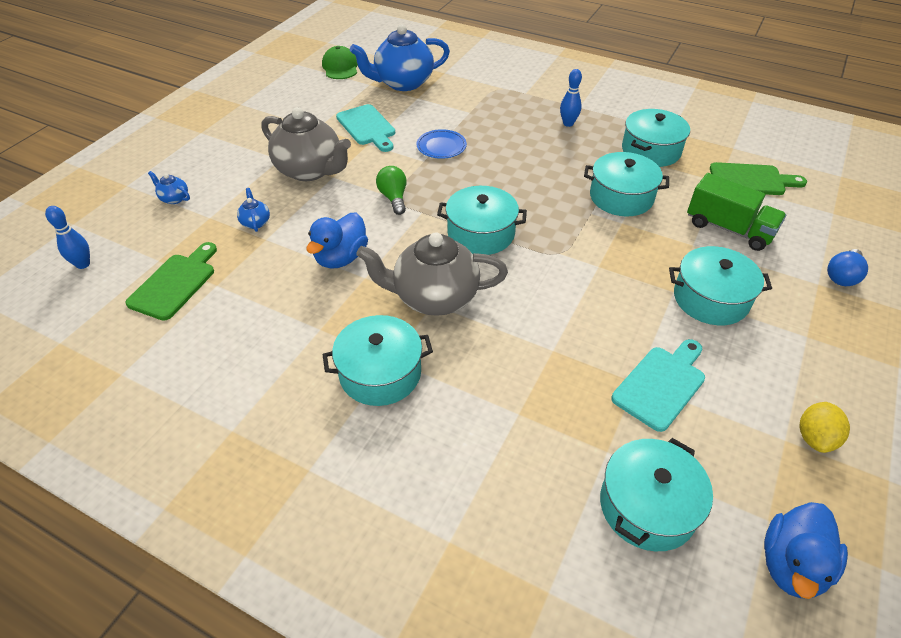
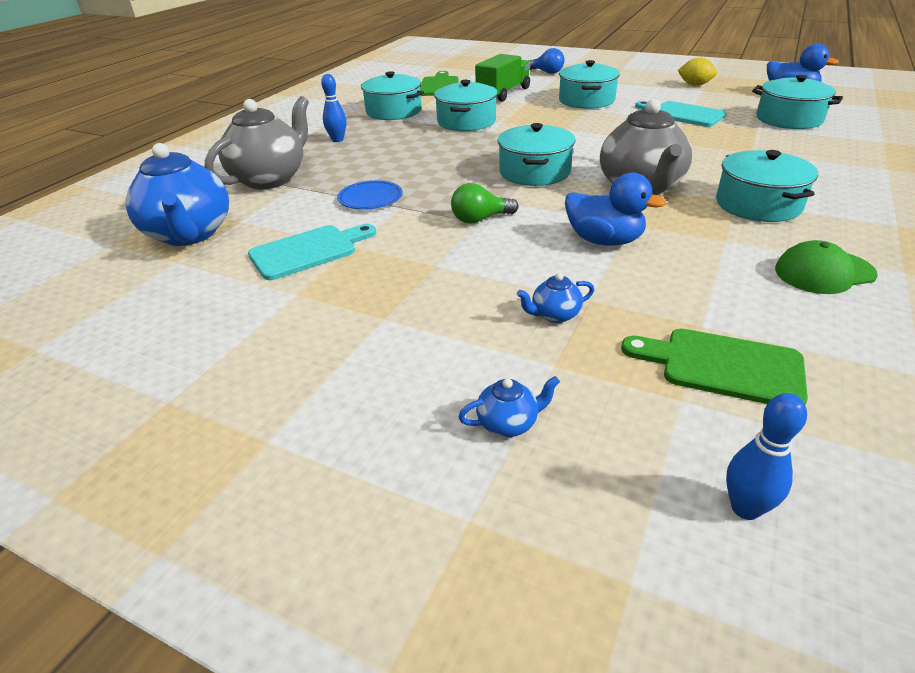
camera: 90 degrees left, 10 degrees down
blue teapot [148,171,190,204] -> blue teapot turned 135 degrees counterclockwise [458,376,560,437]
grey teapot [261,107,351,181] -> grey teapot moved to [205,96,309,189]
green cap [322,46,358,79] -> green cap moved to [775,240,878,294]

